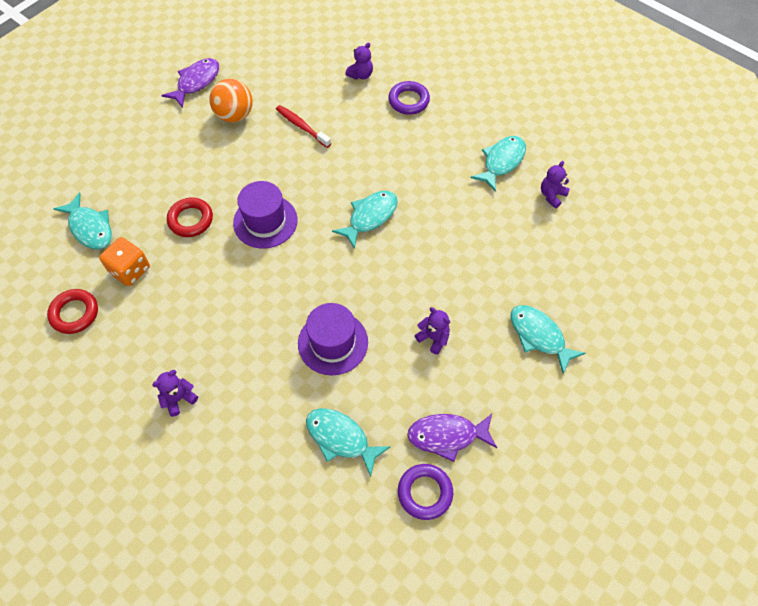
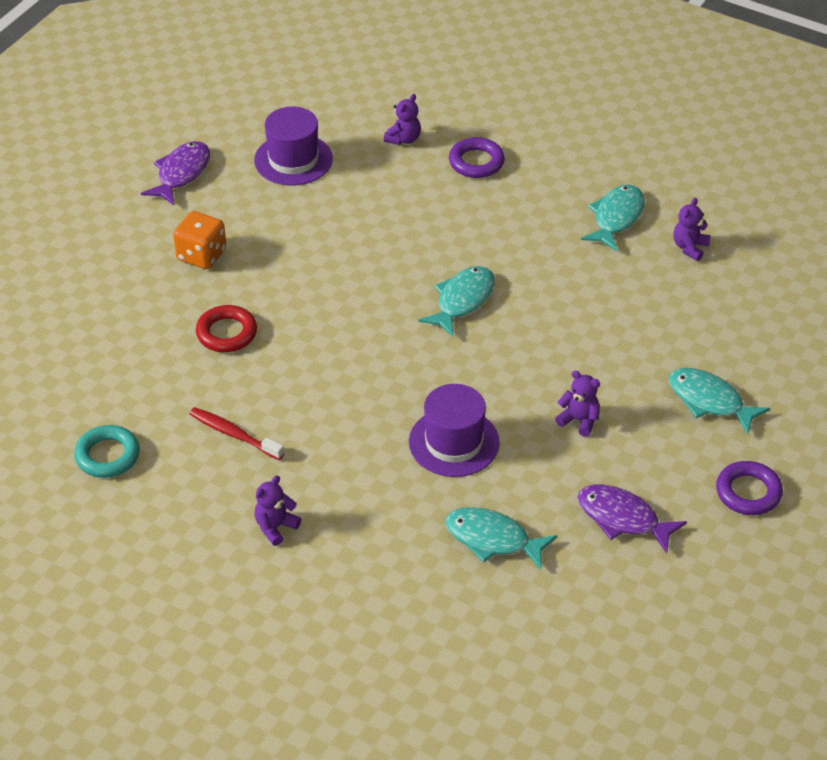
camera: 10 degrees left, 15 degrees down
red ring [47,289,98,334] -> turquoise ring [74,425,140,478]
turquoise fish [54,193,112,249] -> none
orange dice [99,237,150,286] -> orange dice moved to [173,211,226,269]
orange ball [209,79,253,123] -> none
purple hat [233,181,298,249] -> purple hat moved to [254,107,333,186]
red toothbrush [276,105,331,148] -> red toothbrush moved to [189,407,284,460]
purple ring [398,464,453,520] -> purple ring moved to [716,461,783,515]
purple fish [407,414,497,462] -> purple fish turned 45 degrees clockwise [577,484,687,553]

